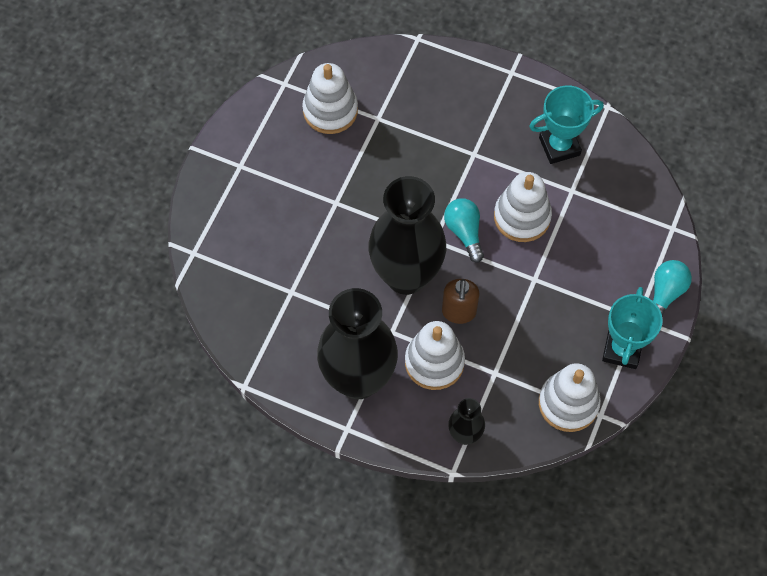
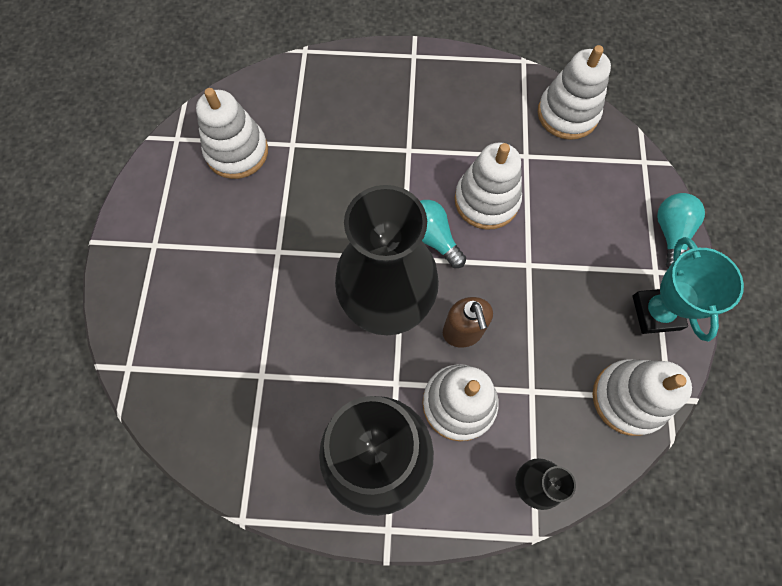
camera: 20 degrees left, 5 degrees up
turquoise trophy [529,85,604,164] -> none
none -> white stacking toy [538,45,611,140]

